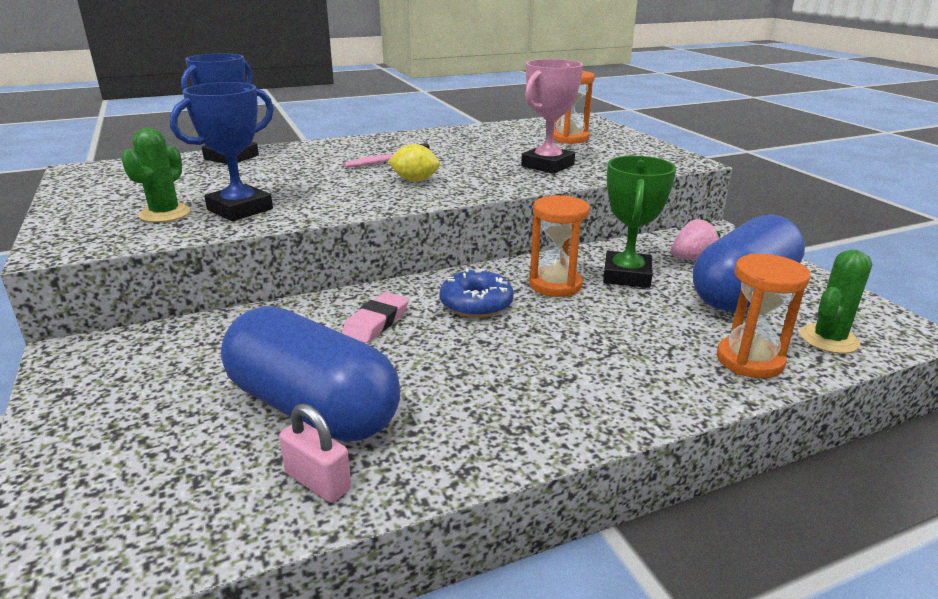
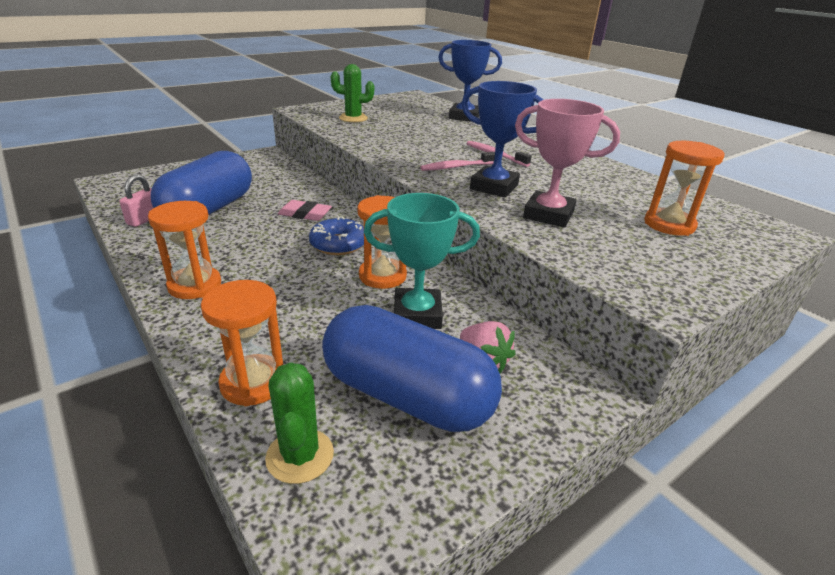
camera: 75 degrees right, 5 degrees up
blue trophy [170,82,274,221] -> blue trophy moved to [462,81,544,197]
yellow lemon [388,144,440,182] -> pink toothbrush [420,152,495,171]
green trophy [603,156,676,288] -> turquoise trophy [364,193,480,329]
green cactus [800,250,872,354] -> green cactus turned 45 degrees clockwise [265,362,334,484]
none -> orange hourglass [148,201,221,299]

